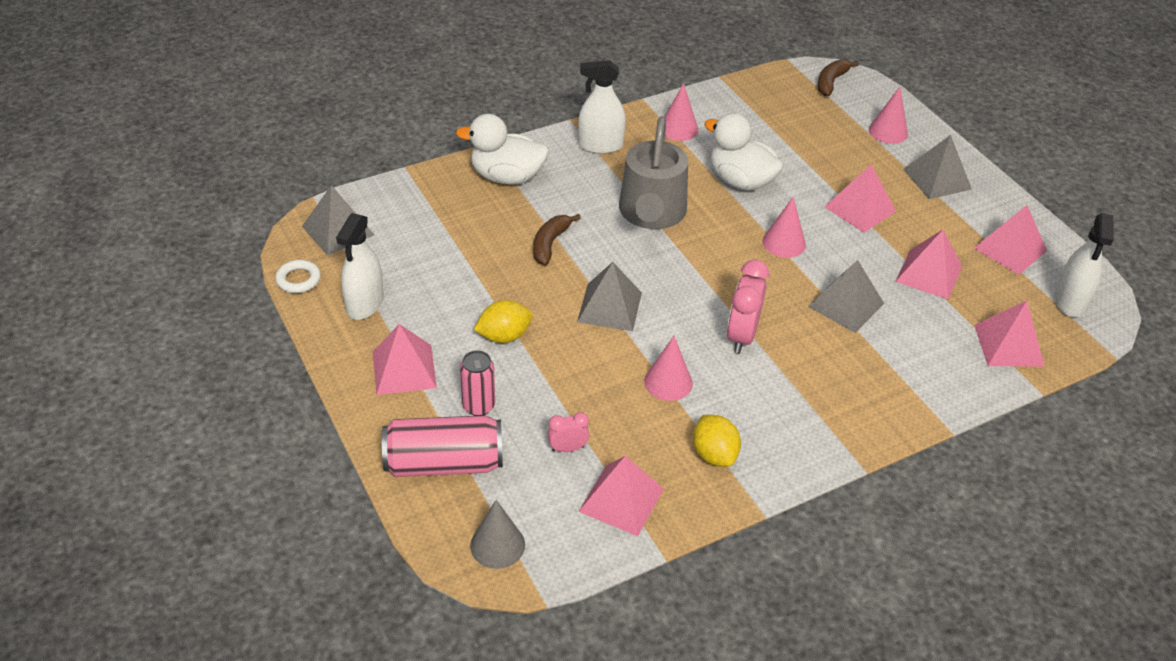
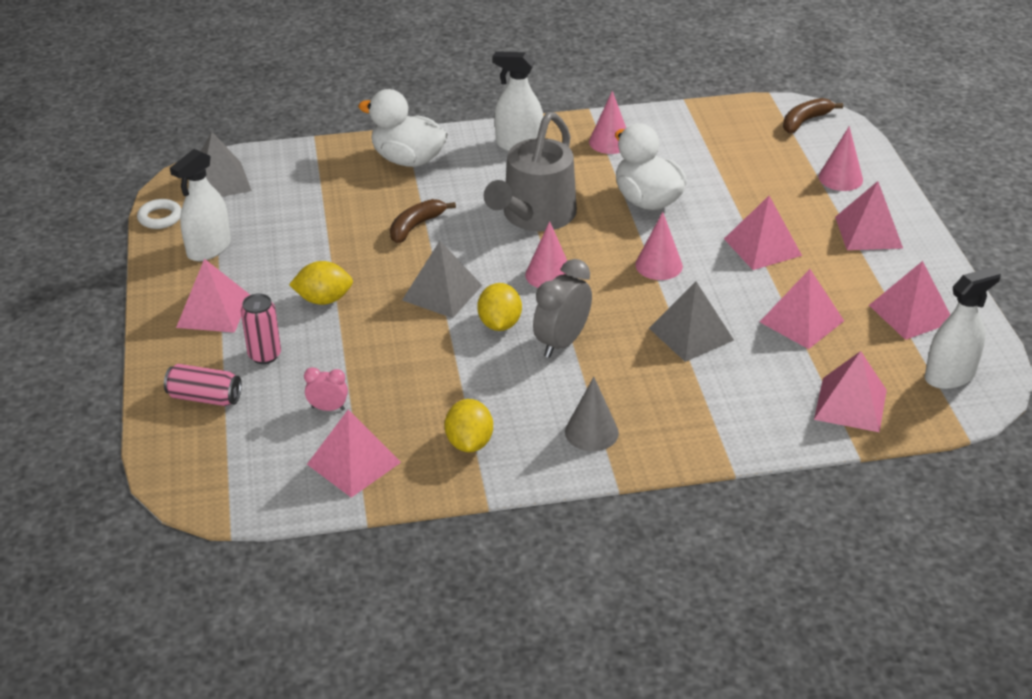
camera: 20 degrees right, 5 degrees down
pink can [382,415,503,477] -> pink can [164,364,242,406], size x0.61
grey cone [470,500,525,569] -> grey cone moved to [565,377,619,451]
pink cone [644,336,693,401] -> pink cone moved to [525,221,567,288]
pink clock [727,259,769,354] -> grey clock [533,259,592,358]
grey pyramid [903,135,972,199] -> pink pyramid [835,181,903,250]
white spray bottle [1054,213,1114,317] -> white spray bottle turned 150 degrees counterclockwise [925,267,1001,389]
none -> yellow lemon [477,283,522,331]

